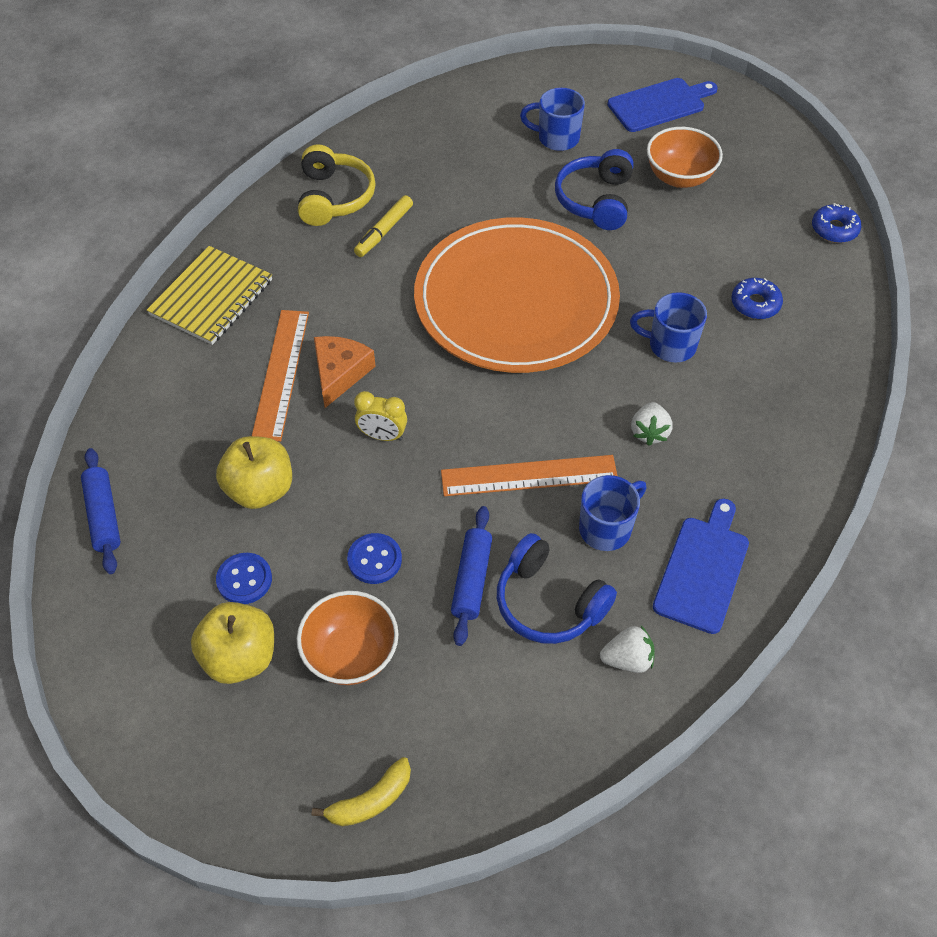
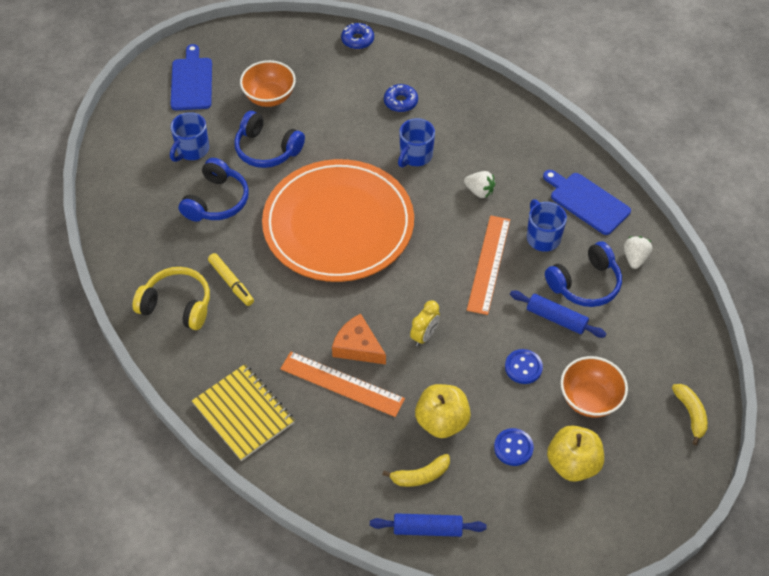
camera: 70 degrees left, 0 degrees up
none -> blue headphones [179,158,249,222]
none -> yellow banana [382,454,450,487]

